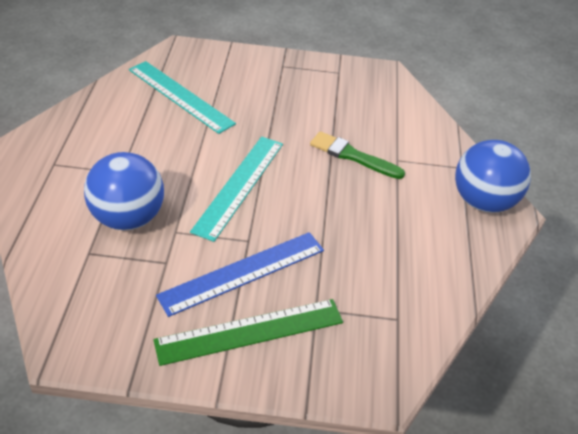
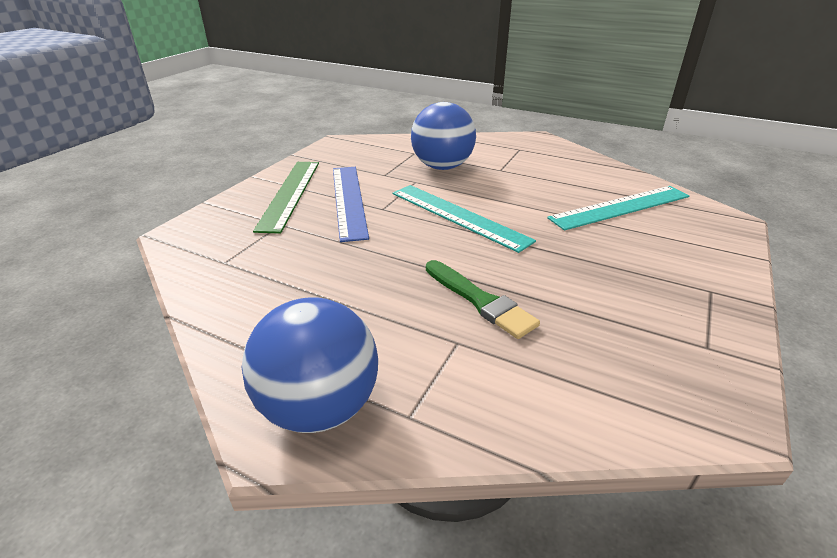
camera: 115 degrees right, 10 degrees down
green brush [310,131,405,179] -> green brush turned 90 degrees clockwise [426,260,540,339]

